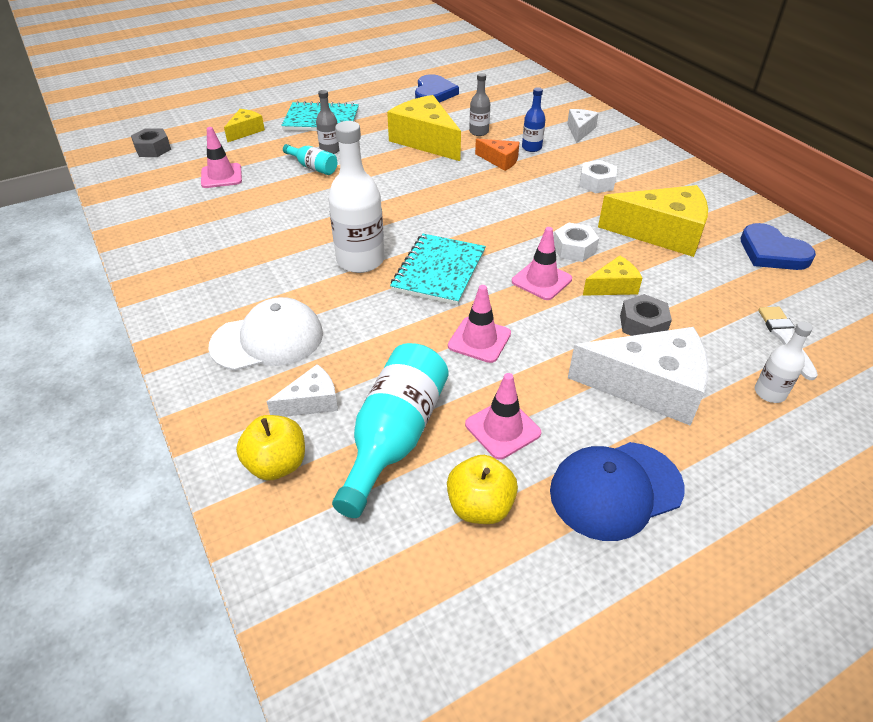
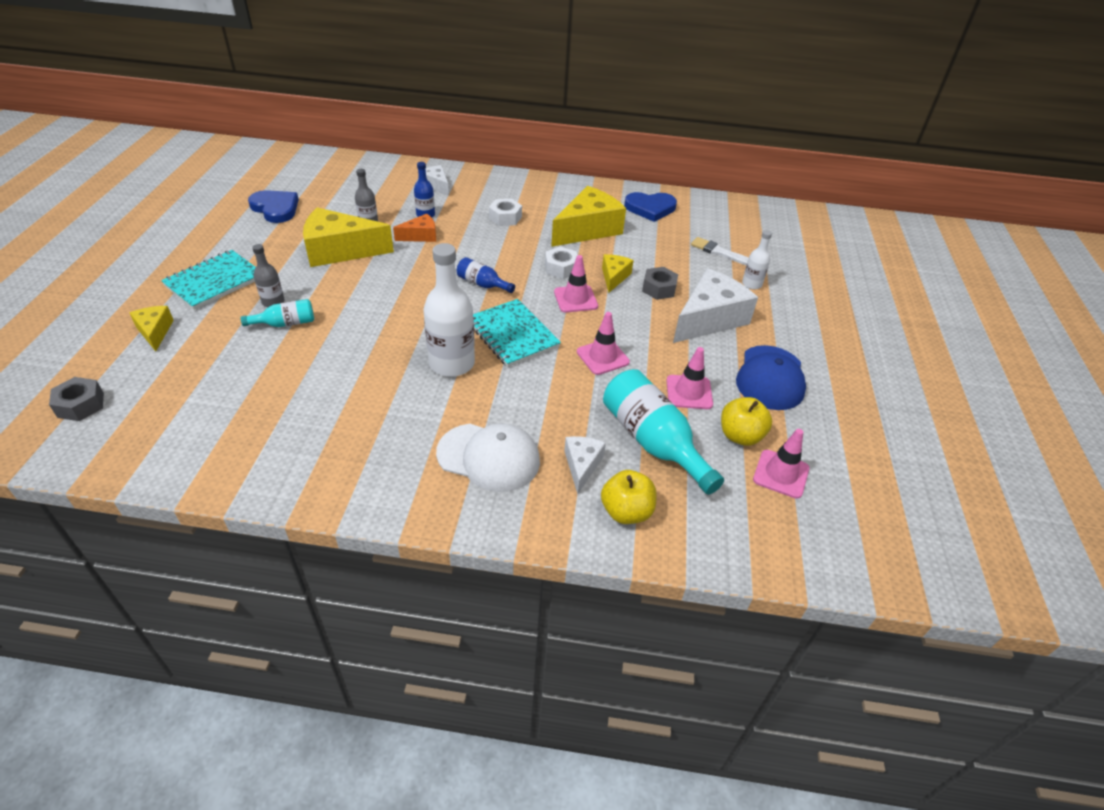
camera: 55 degrees left, 0 degrees up
pink traffic cone [201,127,242,188] -> pink traffic cone moved to [753,429,809,499]
white cap [209,297,323,371] -> white cap turned 90 degrees clockwise [436,423,540,492]
none -> blue bottle [457,257,515,293]

